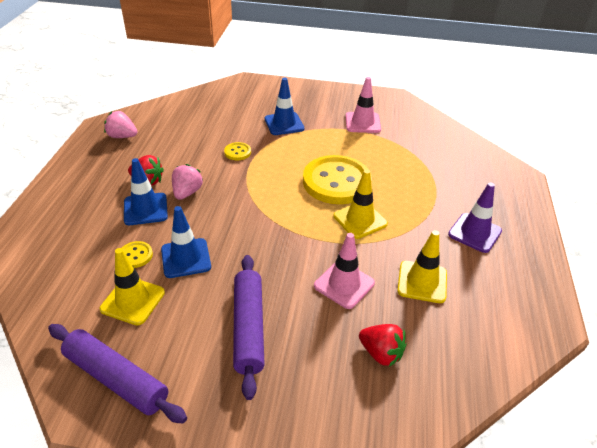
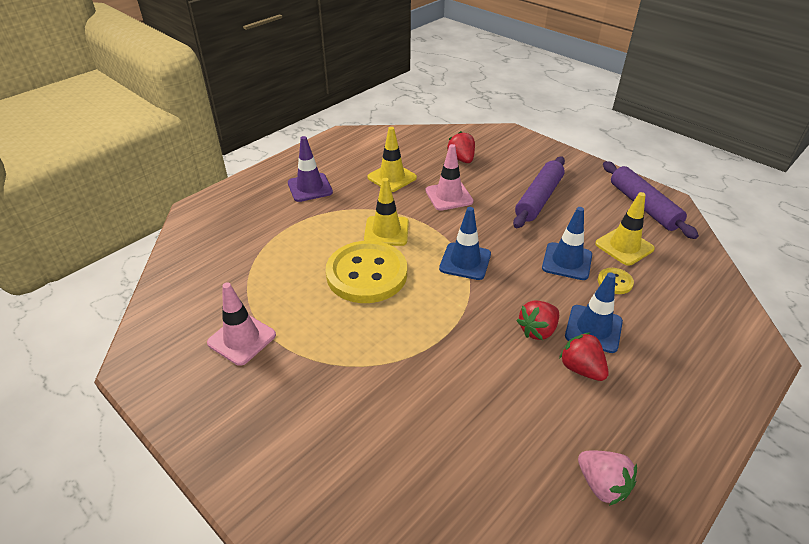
camera: 145 degrees left, 0 degrees up
pink strawberry [172,164,203,200] -> red strawberry [516,300,559,340]
yellow button [224,142,251,160] -> none
blue traffic cone [265,78,304,135] -> blue traffic cone moved to [439,207,491,280]

